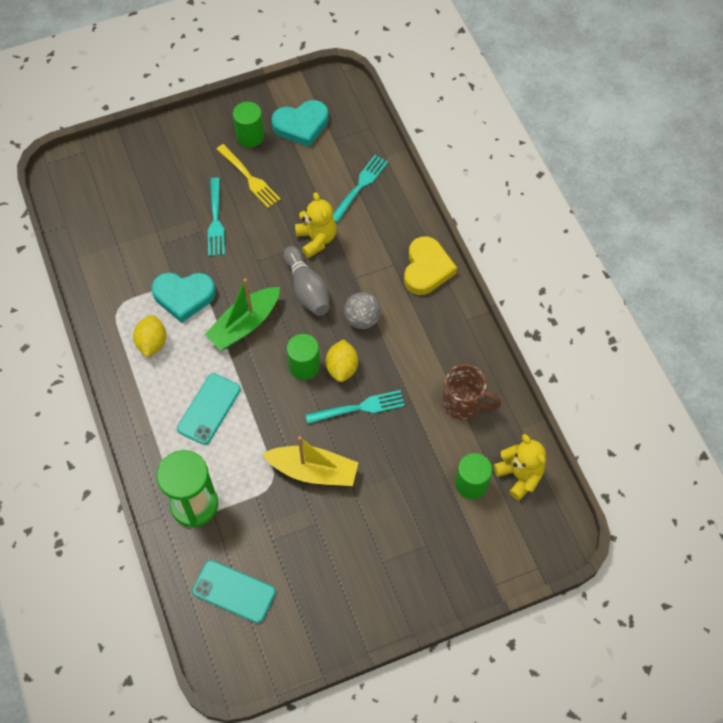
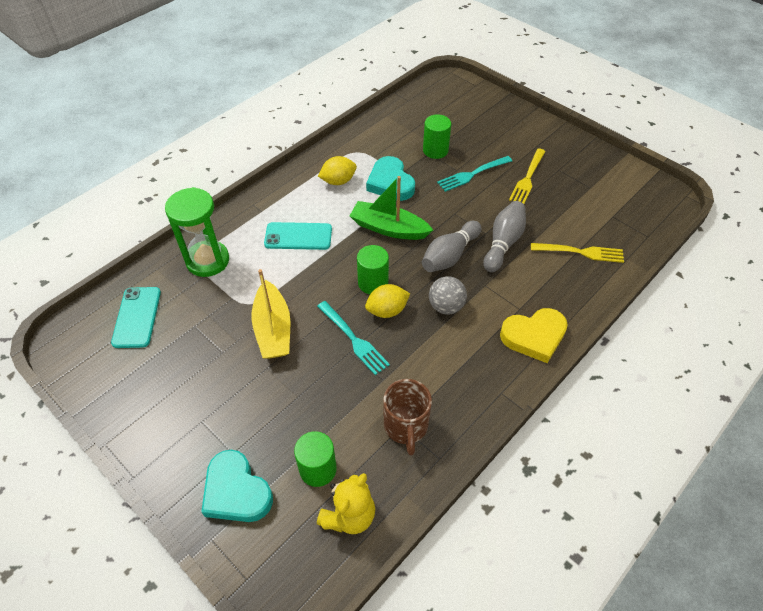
camera: 65 degrees right, 10 degrees down
green cylinder [233,102,264,147] -> green cylinder moved to [423,114,451,159]
turquoise heart [271,100,329,147] -> turquoise heart moved to [201,450,273,522]
yellow teddy bear [295,192,337,258] -> grey bowling pin [483,201,526,272]
turquoise fork [333,155,388,223] -> yellow fork [531,243,624,263]

